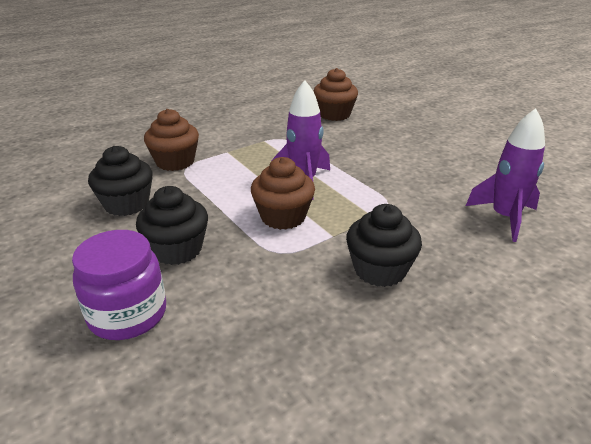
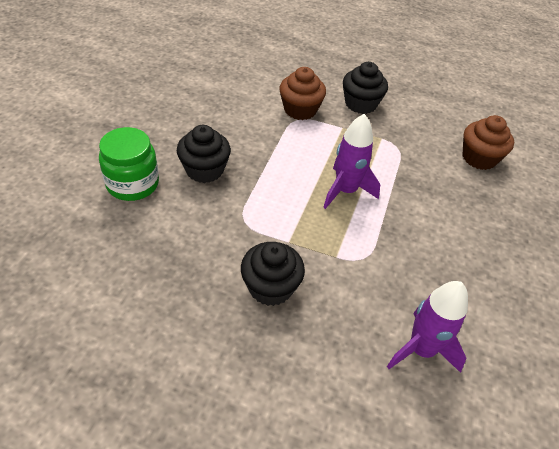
camera: 50 degrees right, 15 degrees up
purple jar [72,230,166,340] -> green jar [99,127,159,201]
black cupcake [88,146,153,216] -> black cupcake moved to [343,62,388,114]
brown cupcake [251,157,315,230] -> none

